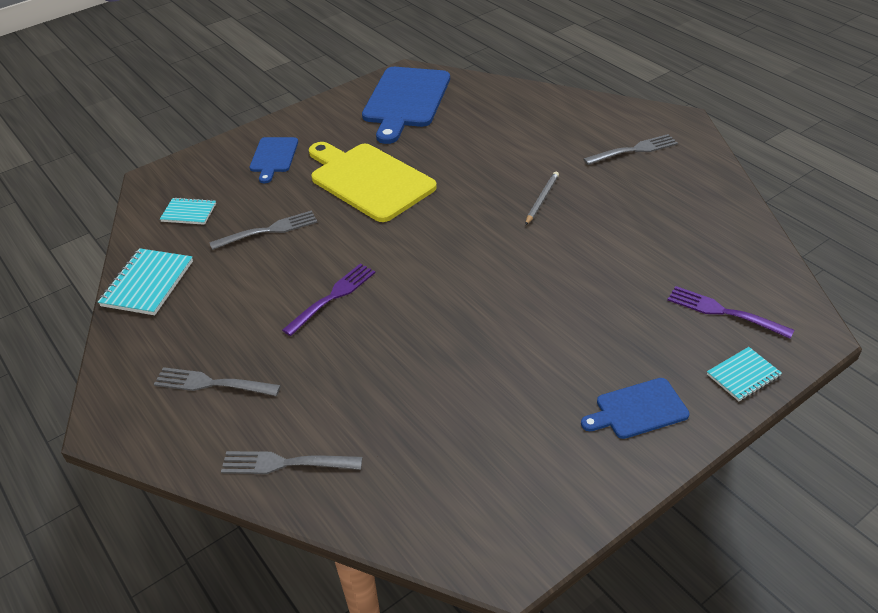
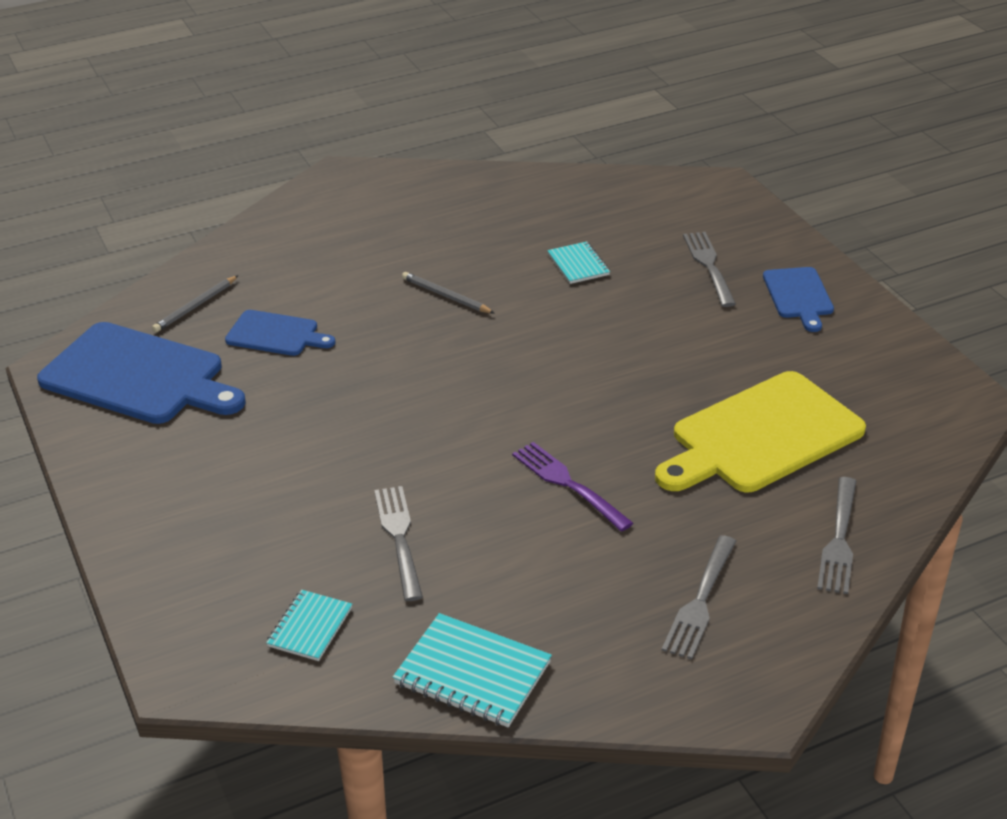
camera: 80 degrees left, 5 degrees down
blue cutting board [249,137,298,183] -> blue cutting board moved to [225,310,336,356]
yellow cutting board [309,142,437,222] -> yellow cutting board moved to [655,371,866,492]
grey fork [583,134,678,165] -> grey fork moved to [683,232,736,307]
purple fork [667,286,794,339] -> none
turquoise notebook [707,347,782,401] -> turquoise notebook moved to [547,241,610,284]
none -> grey pencil [152,275,238,332]

